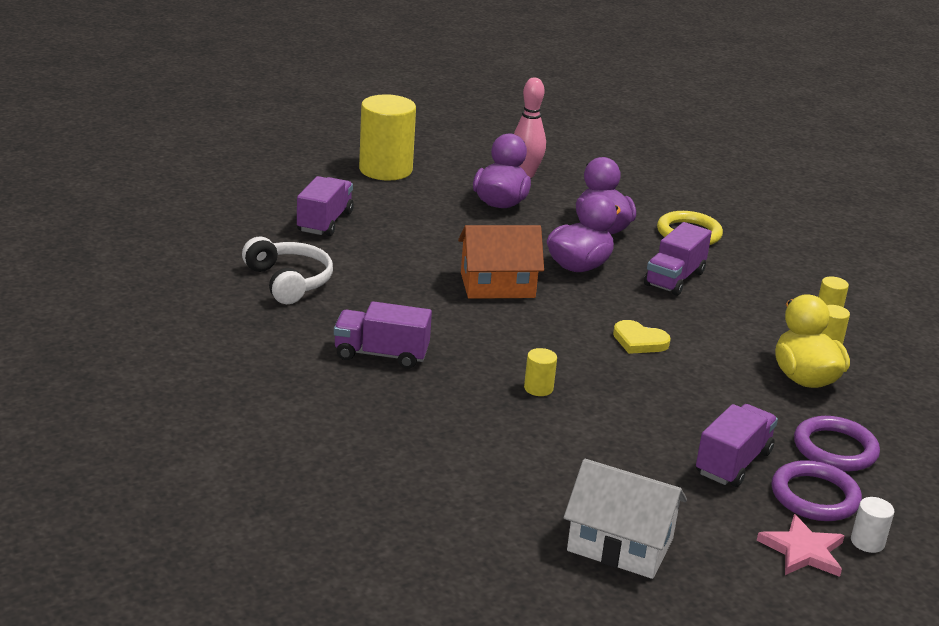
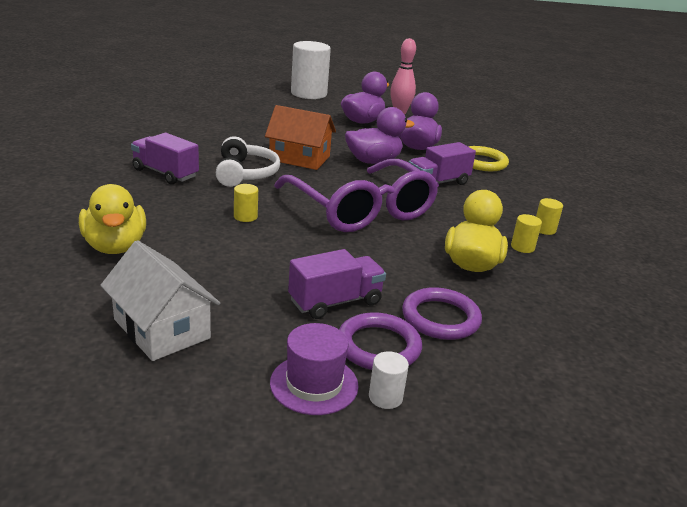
camera: 25 degrees right, 0 degrees up
white headphones [242,237,333,304] -> white headphones moved to [216,136,280,187]
purple truck [297,176,354,236] -> none
yellow cylinder [359,94,416,181] -> white cylinder [291,41,331,99]
yellow heart [613,320,671,354] -> purple glasses [274,159,439,232]
pink star [757,514,845,577] -> purple hat [270,323,359,415]
none -> yellow duck [79,184,146,254]

